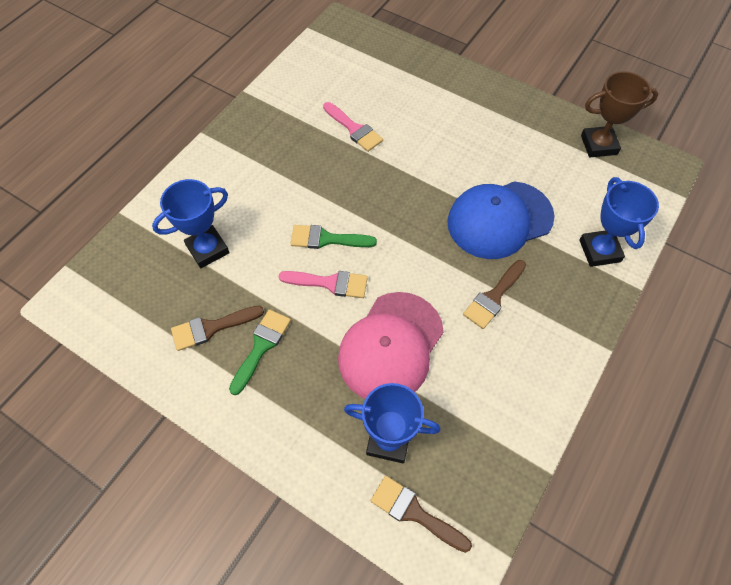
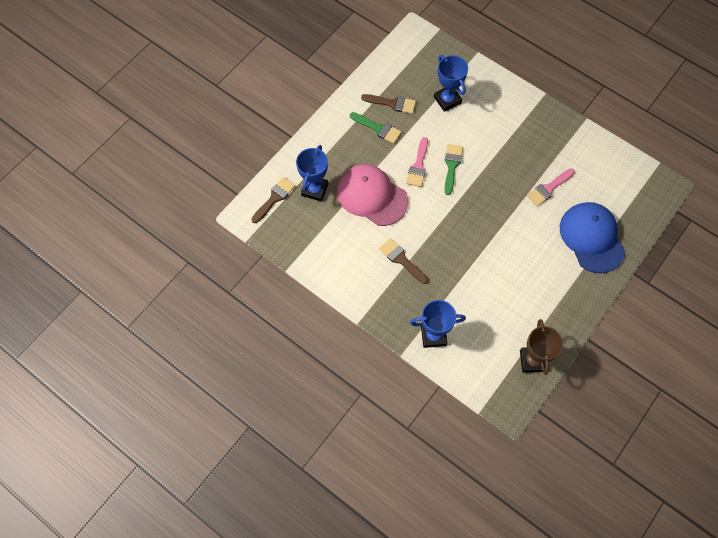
camera: 95 degrees right, 5 degrees up
brown brush [171,306,264,351] -> brown brush turned 120 degrees clockwise [361,94,416,114]
blue cap [447,181,555,259] -> blue cap moved to [560,202,625,273]

